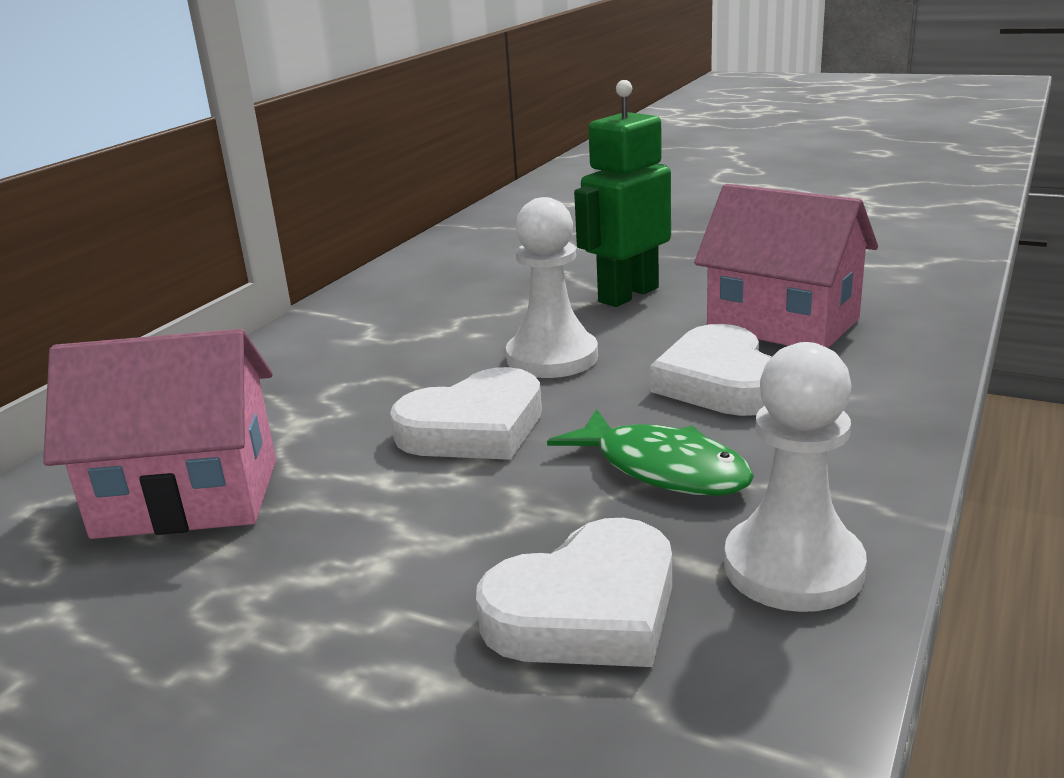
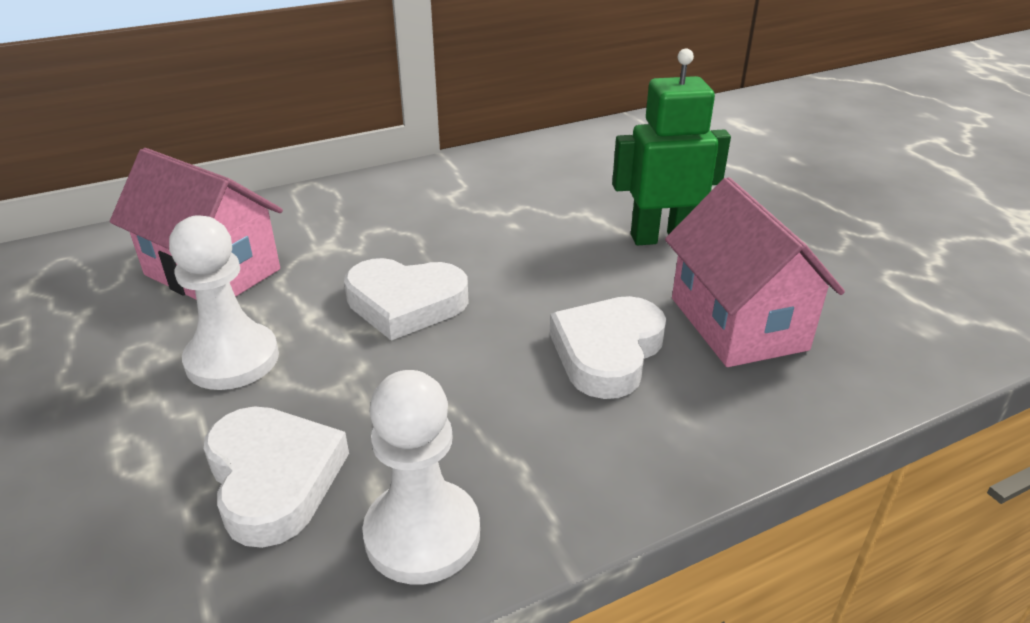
camera: 35 degrees right, 10 degrees up
white heart [476,518,672,667] -> white heart turned 120 degrees counterclockwise [204,406,349,548]
white pawn [506,197,598,378] -> white pawn moved to [169,215,279,390]
green fish [547,409,754,496] -> none

